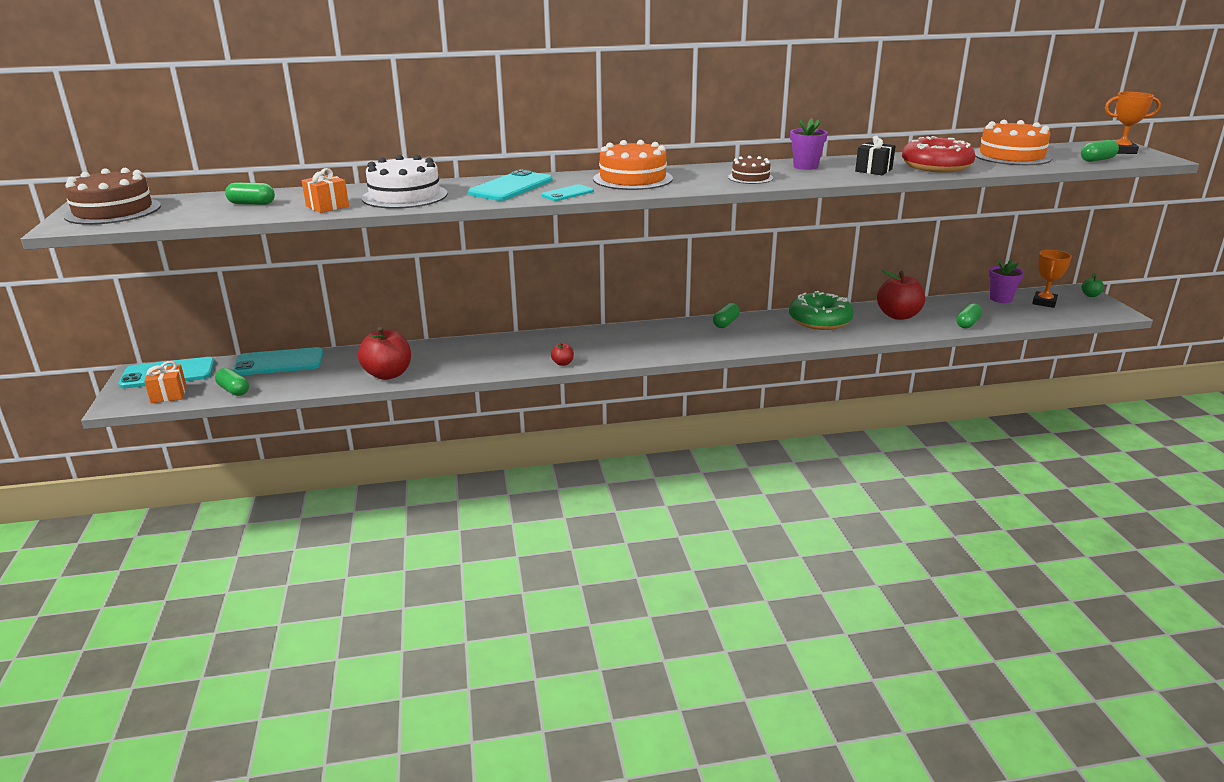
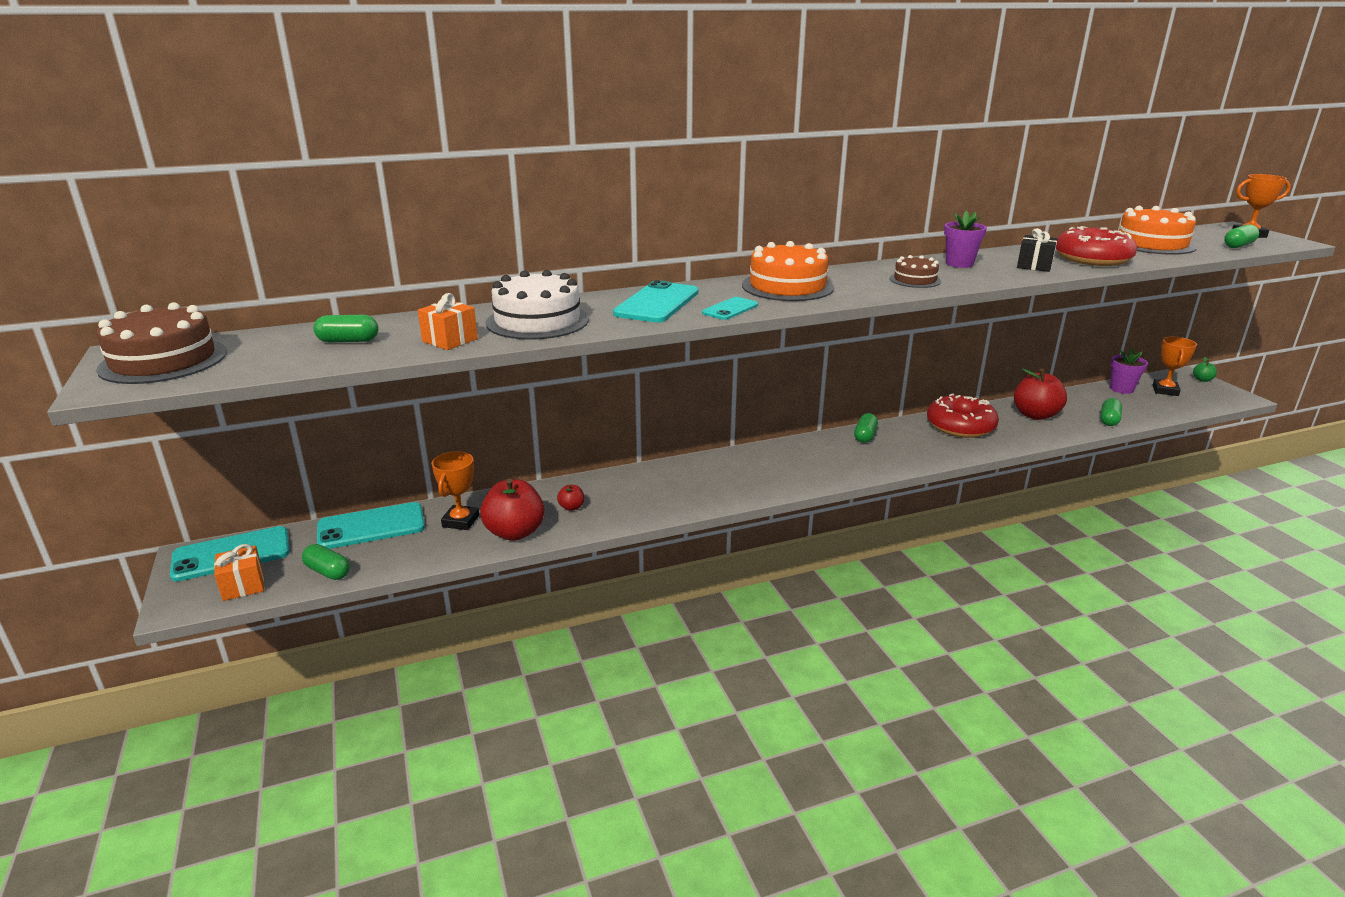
camera: 10 degrees left, 0 degrees up
red apple [551,342,574,366] -> red apple moved to [557,484,584,511]
green donut [789,291,854,330] -> red donut [927,393,999,438]
none -> orange trophy [431,451,479,530]

